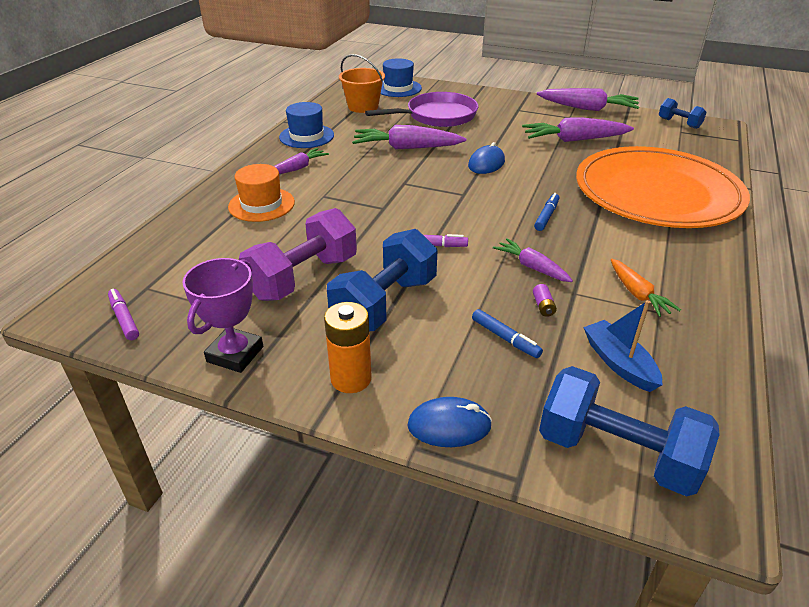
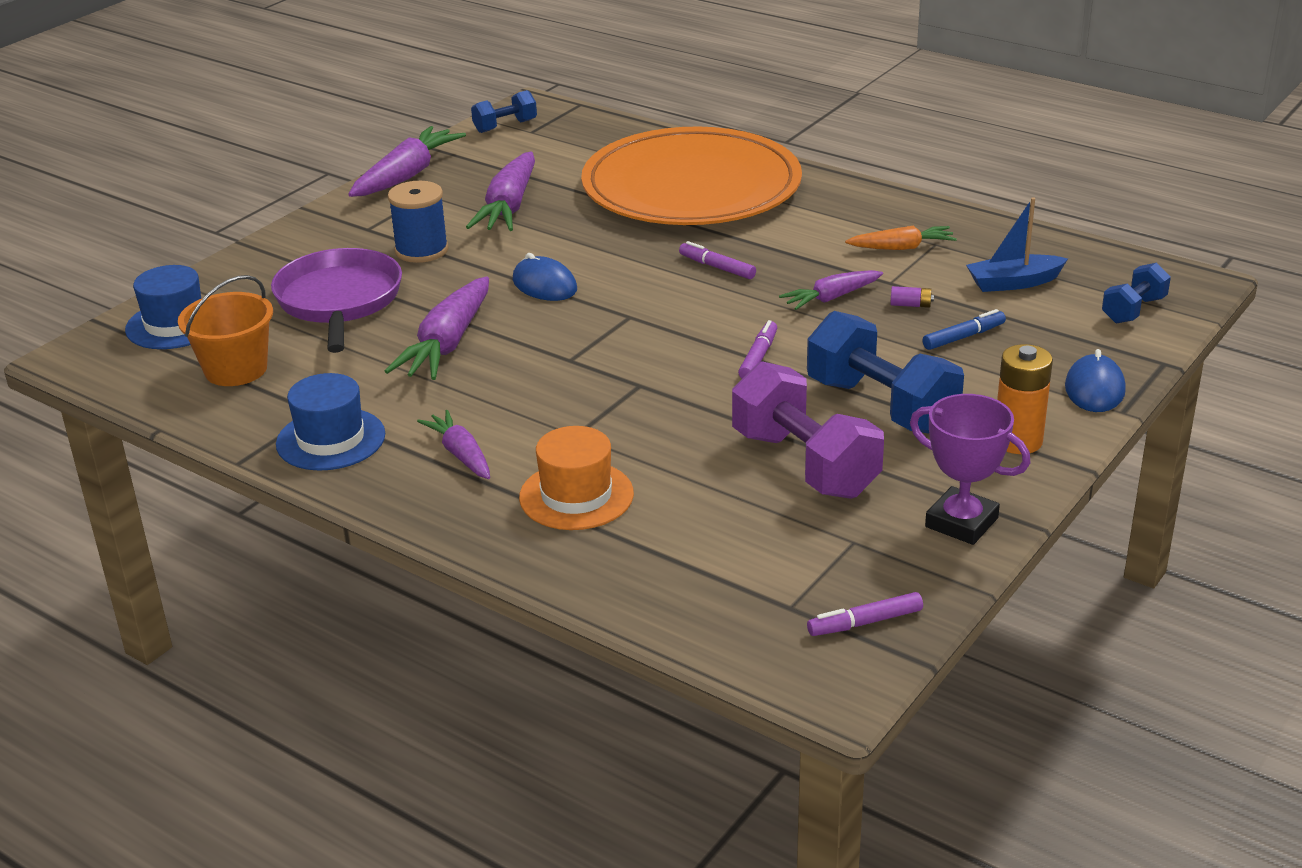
camera: 75 degrees left, 5 degrees down
blue marker [534,193,559,231] -> purple marker [679,241,756,279]
blue dumbbell [539,366,720,496] -> blue dumbbell [1102,263,1171,323], size x0.53
none -> blue spool [388,181,449,263]

